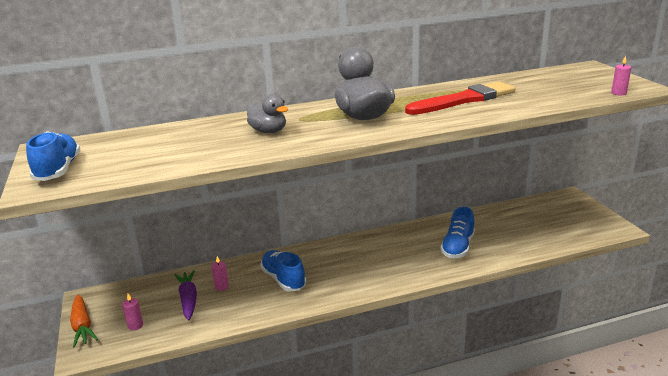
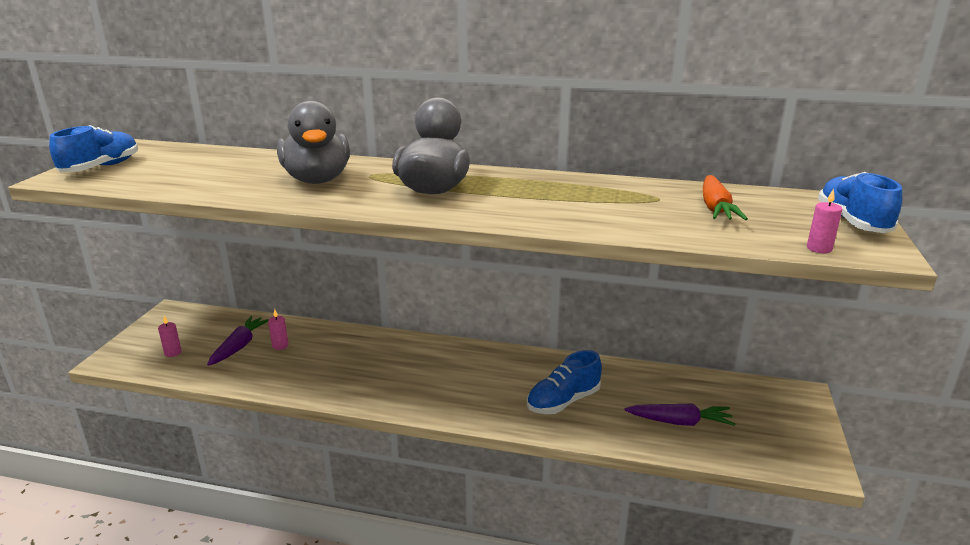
camera: 30 degrees right, 0 degrees up
orange carrot [70,295,98,348] -> orange carrot moved to [703,175,748,220]
grey duck [247,94,288,133] -> grey duck [277,101,350,184], size x1.68
blue shoe [260,250,306,292] -> blue shoe moved to [818,172,902,233]
red brush [405,81,515,115] -> none
none -> purple carrot [624,404,735,426]

